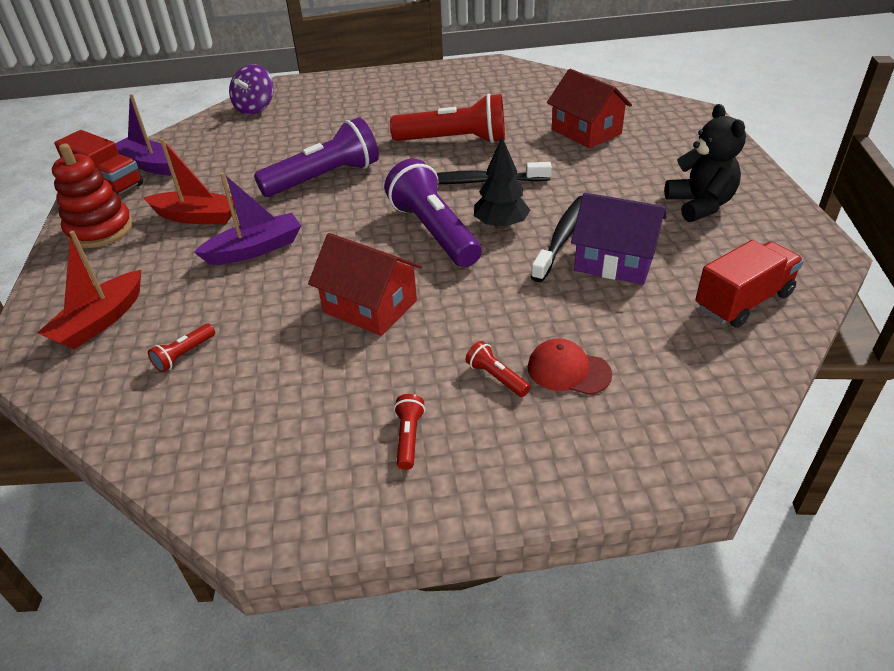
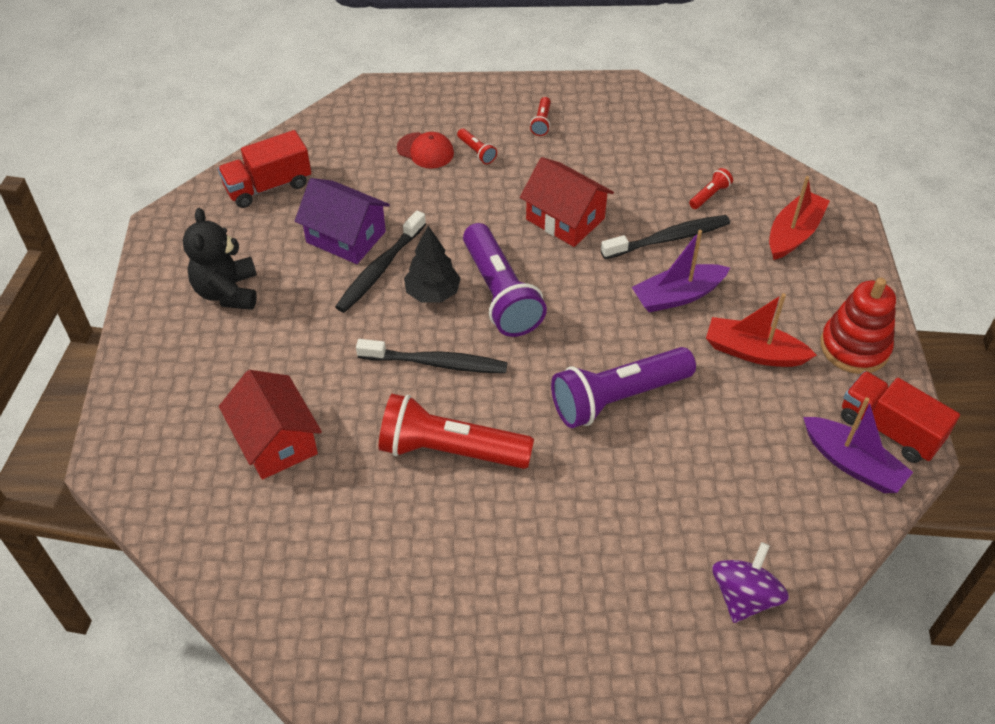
camera: 175 degrees left, 10 degrees up
none -> black toothbrush [601,215,730,259]

